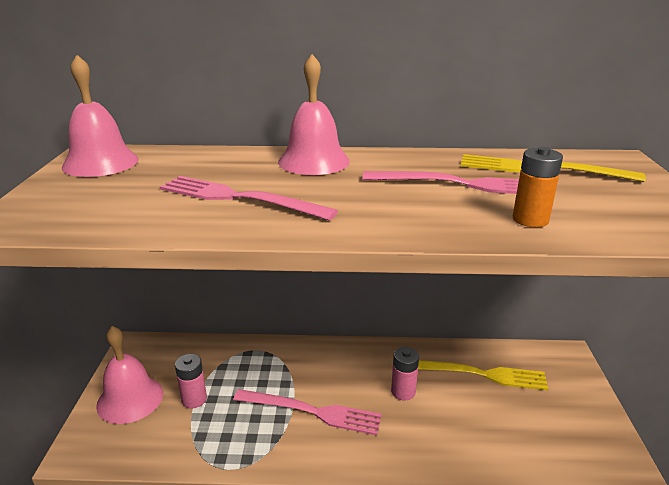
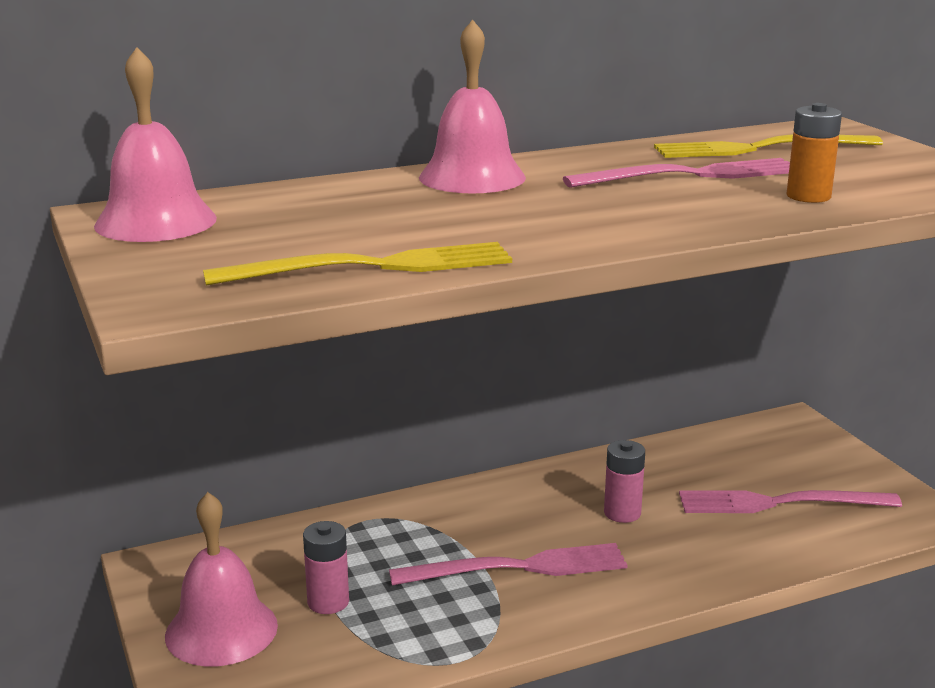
camera: 25 degrees left, 5 degrees down
pink fork [160,176,338,221] -> pink fork moved to [679,490,902,513]
yellow fork [418,360,549,390] -> yellow fork moved to [203,242,512,286]

